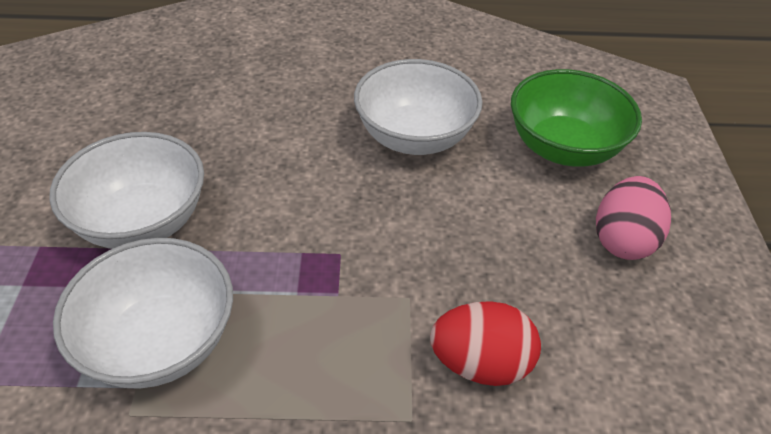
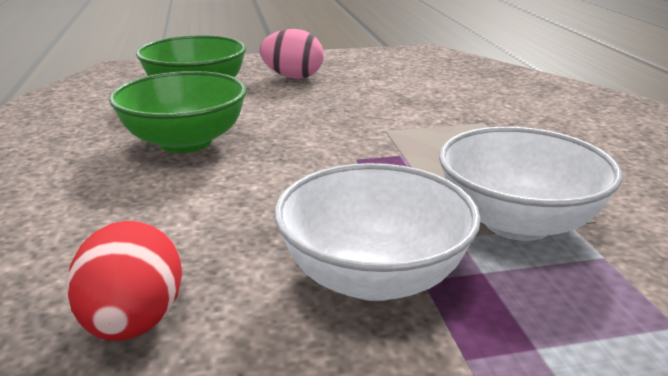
camera: 100 degrees left, 20 degrees down
white bowl [354,59,483,155] -> green bowl [109,71,247,153]
red egg [430,301,541,386] -> red egg moved to [67,221,182,341]

